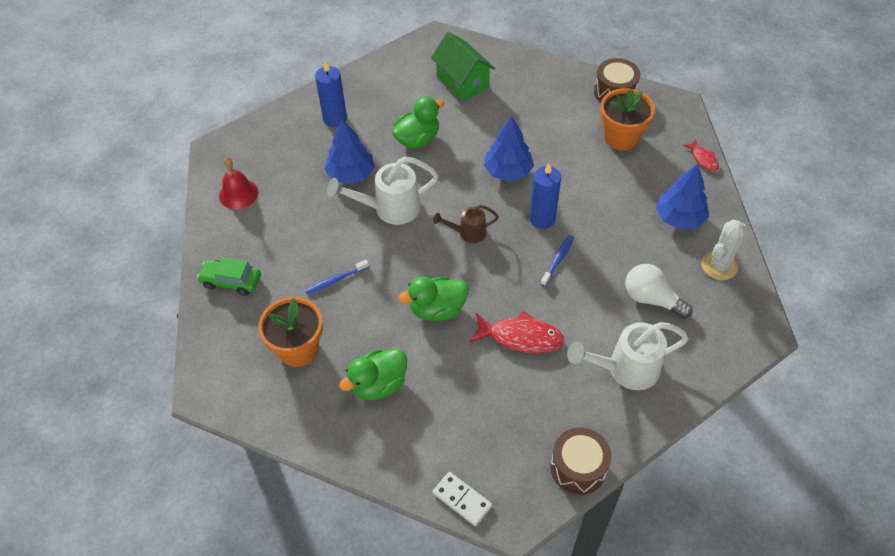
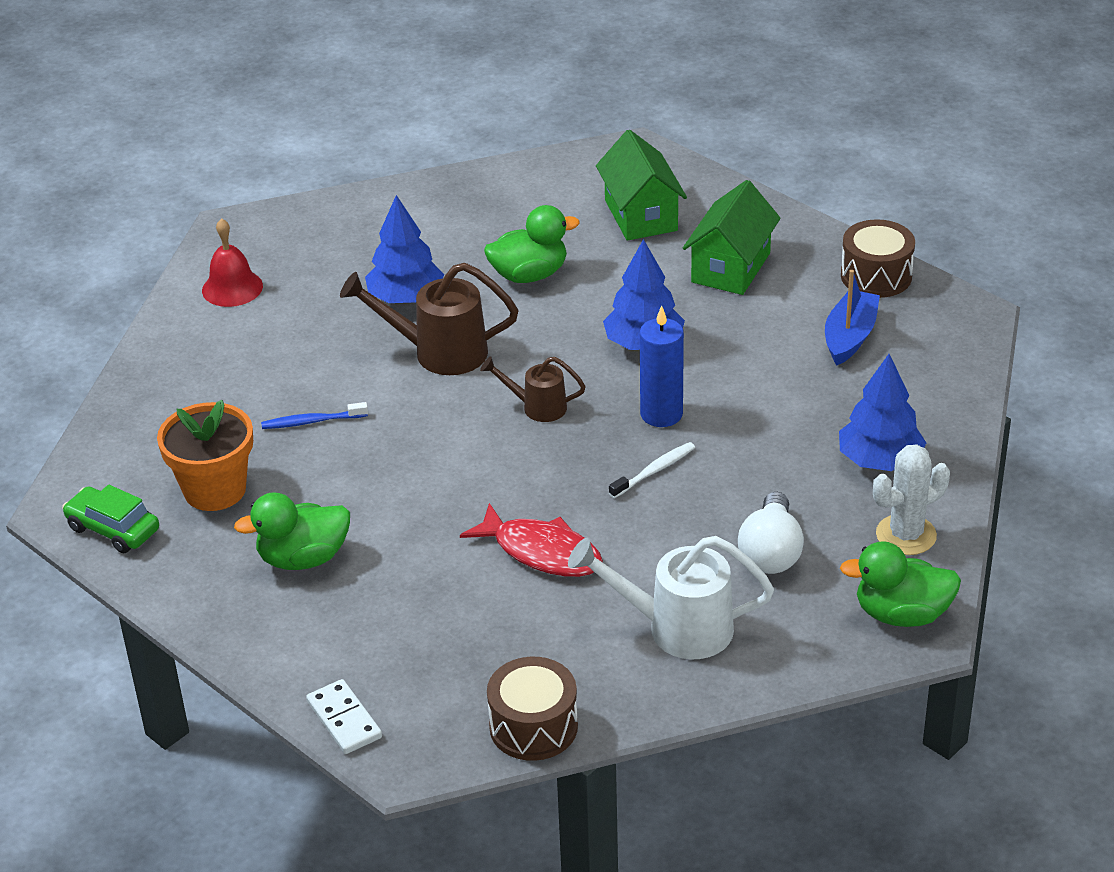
camera: 20 degrees right, 15 degrees down
green car [197,257,261,296] -> green car moved to [62,485,159,554]
blue candle [315,61,347,127] -> none
white watering can [327,157,439,225] -> brown watering can [340,263,518,375]
green duck [398,277,469,321] -> green duck moved to [840,541,961,627]
blue toothbrush [540,235,574,286] -> white toothbrush [609,442,695,498]
orange flower pot [600,88,655,150] -> blue boat [825,270,880,366]
white light bulb [625,264,693,319] -> white light bulb turned 135 degrees counterclockwise [738,492,804,574]
red fish [683,140,719,172] -> none
none -> green house [683,180,781,295]

